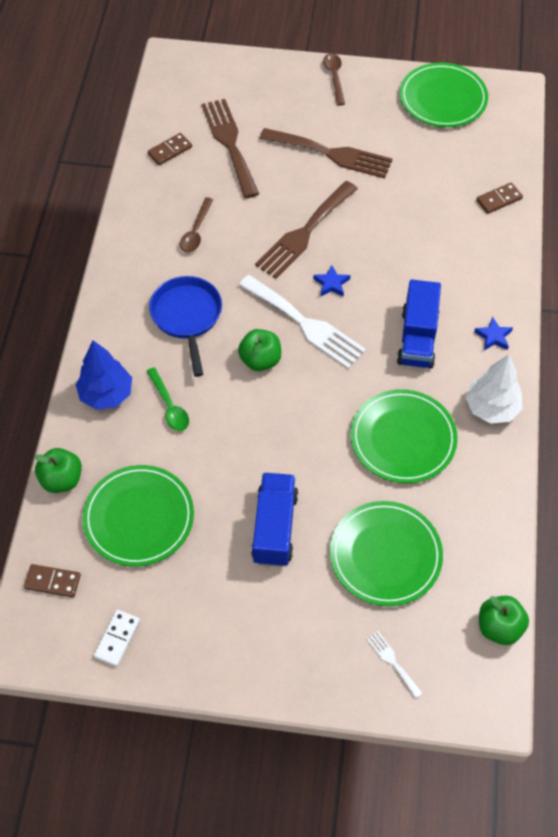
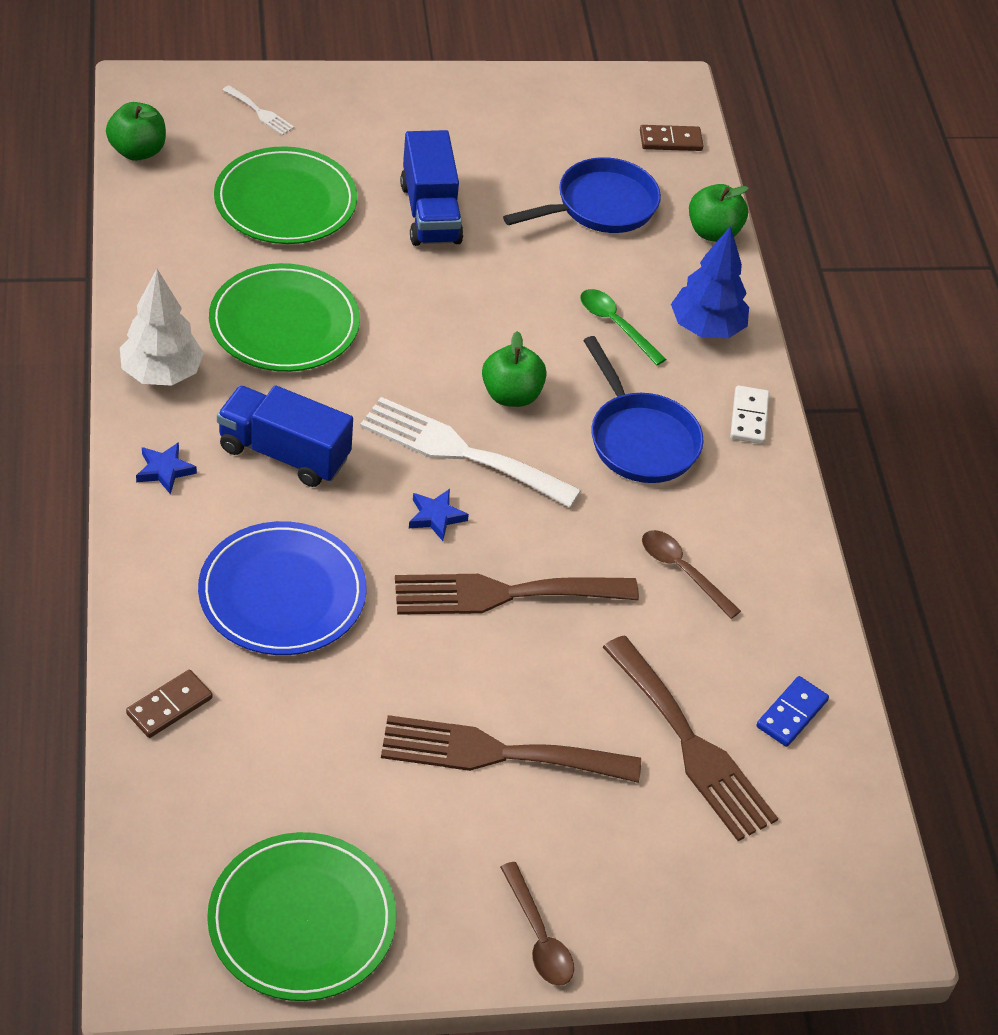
camera: 160 degrees right, 10 degrees down
green plate [82,465,194,566] -> blue pan [503,157,661,233]
white domino [94,610,140,667] -> white domino moved to [730,385,769,444]
brown domino [147,133,192,165] -> blue domino [756,676,829,747]
brown spoon [180,197,213,253] -> brown spoon turned 45 degrees counterclockwise [642,530,741,619]
brown fork [255,181,358,279] -> brown fork turned 120 degrees counterclockwise [395,574,639,615]
blue truck [397,279,441,368] -> blue truck turned 60 degrees counterclockwise [217,385,353,487]
none -> blue plate [198,521,367,655]

